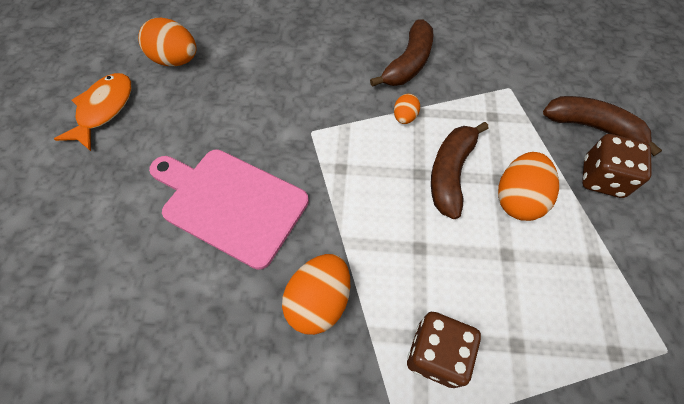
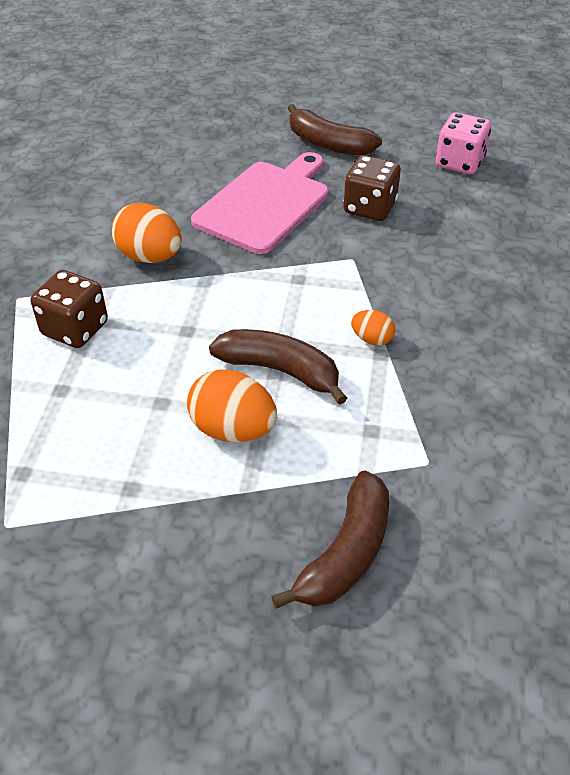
camera: 95 degrees right, 15 degrees down
orange fish [54,73,131,151] -> none
orange egg [138,18,196,66] -> pink dice [436,112,491,174]
brown banana [370,19,433,87] -> brown banana moved to [288,104,382,156]
brown dice [582,134,652,198] -> brown dice moved to [344,155,401,221]

